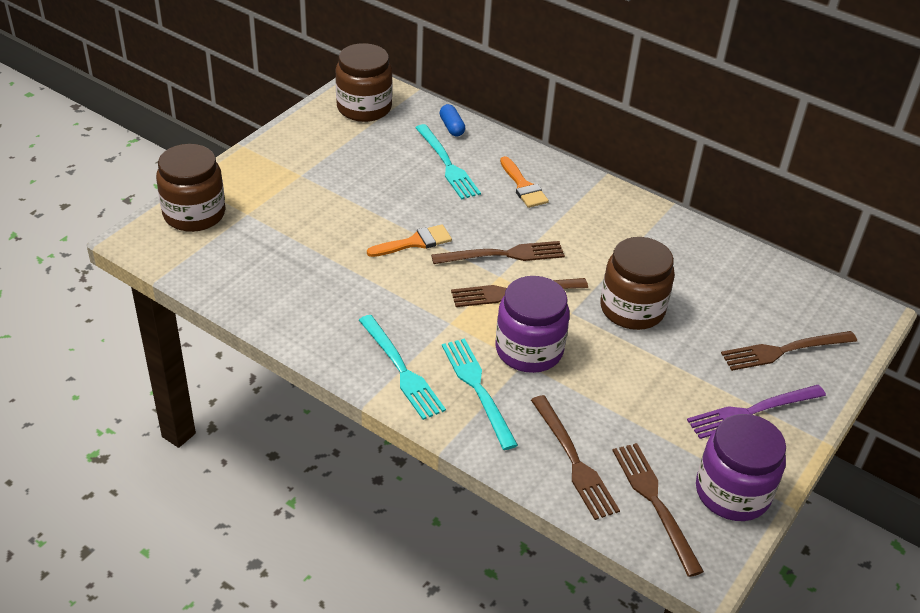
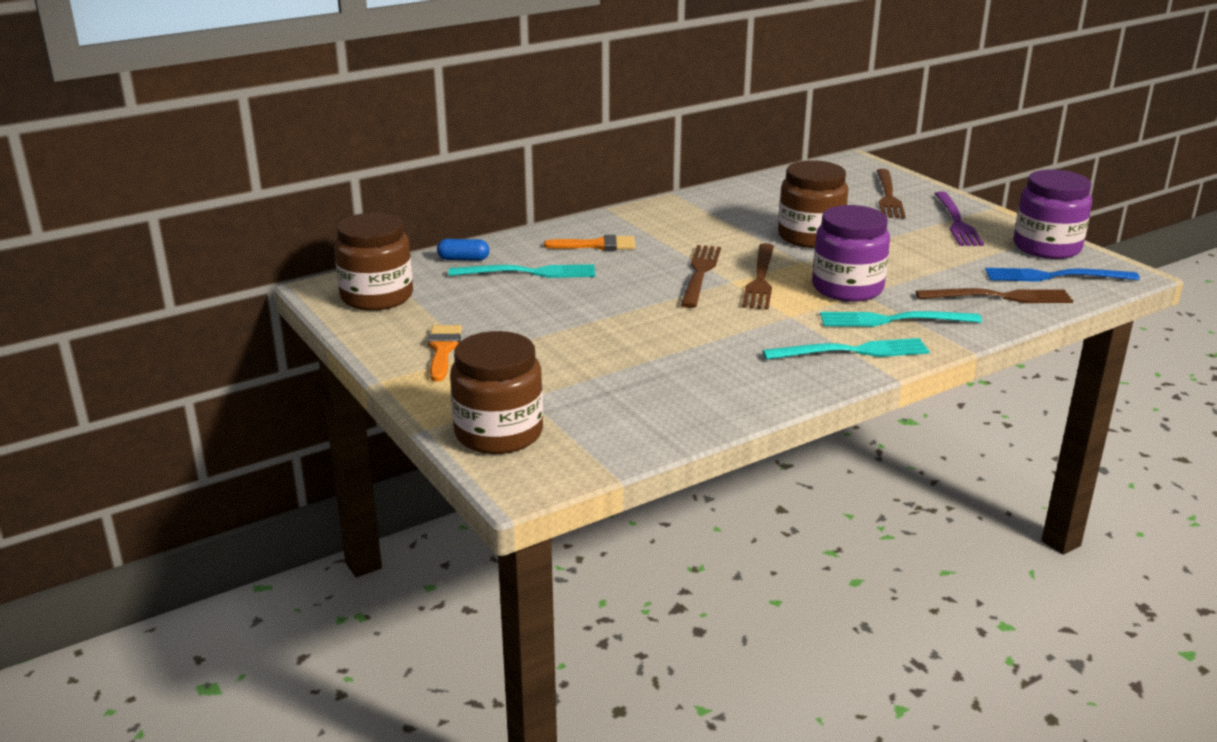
camera: 65 degrees left, 15 degrees down
orange brush [367,224,452,257] -> orange brush moved to [428,325,462,381]
brown fork [612,443,704,577] -> blue fork [985,268,1140,282]

